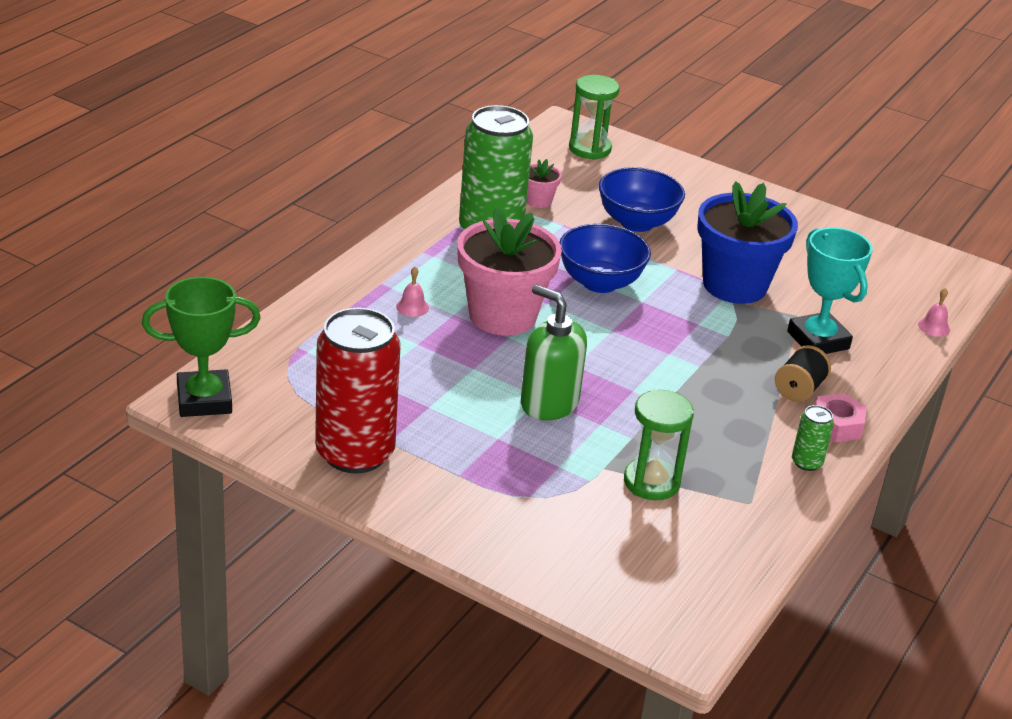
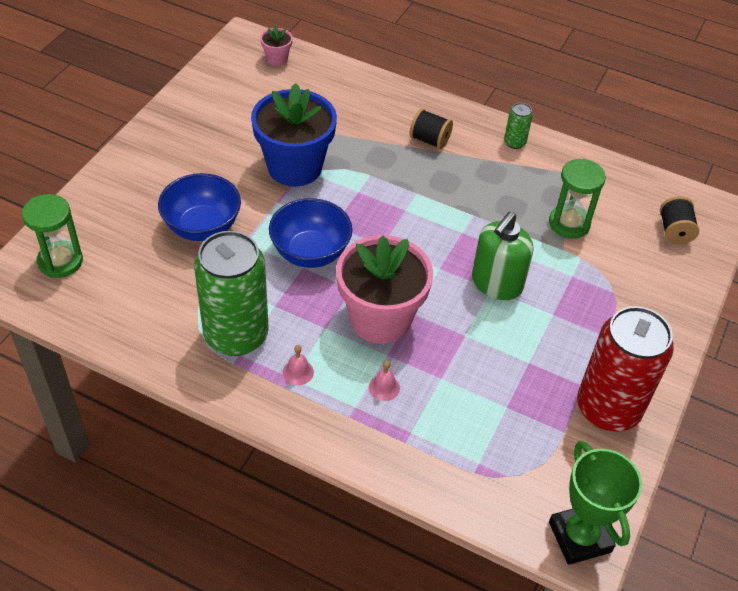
camera: 95 degrees left, 15 degrees up
pink flower pot [527,159,562,208] -> pink flower pot moved to [260,25,293,66]
turquoise trophy [787,227,873,354] -> none
pink nut [816,393,867,442] -> none
pink bell [918,288,950,337] -> pink bell moved to [283,345,314,385]
none -> black spool [660,196,699,245]

